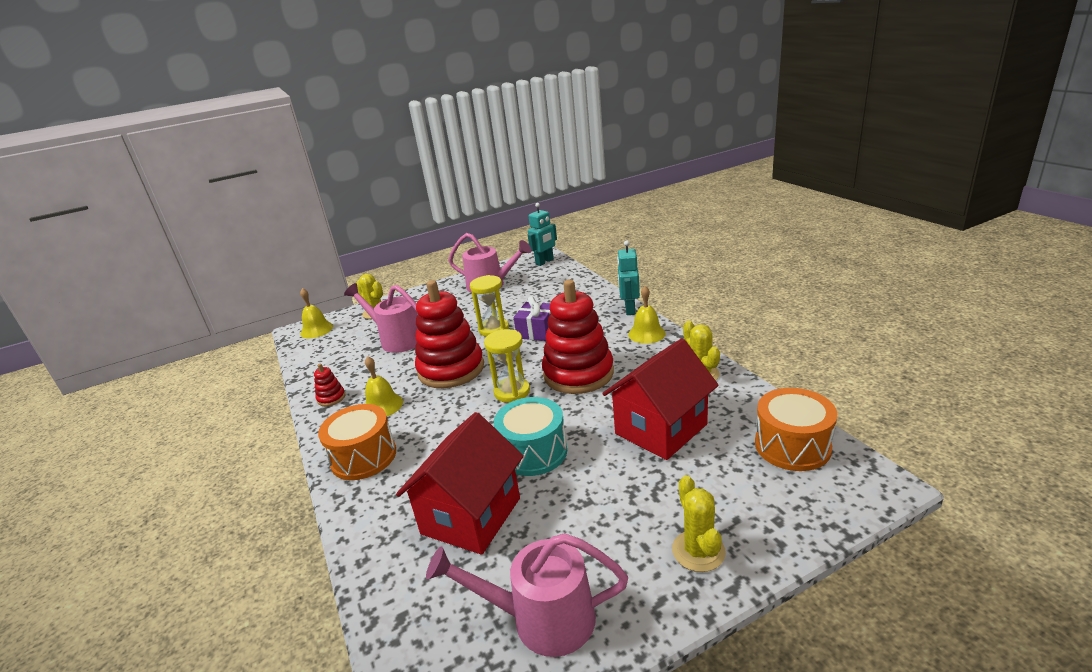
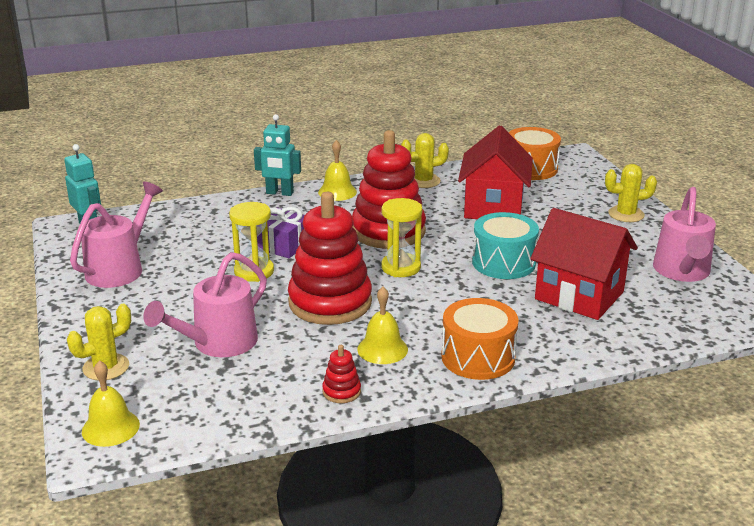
camera: 85 degrees left, 0 degrees up
red house [603,338,719,460] -> red house turned 45 degrees clockwise [458,126,533,219]

